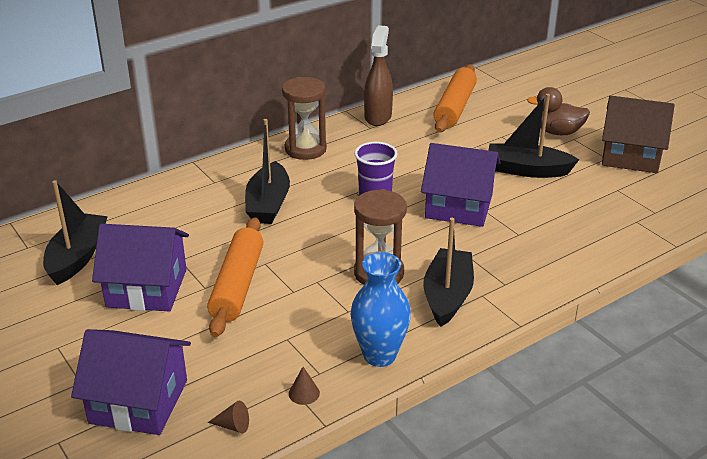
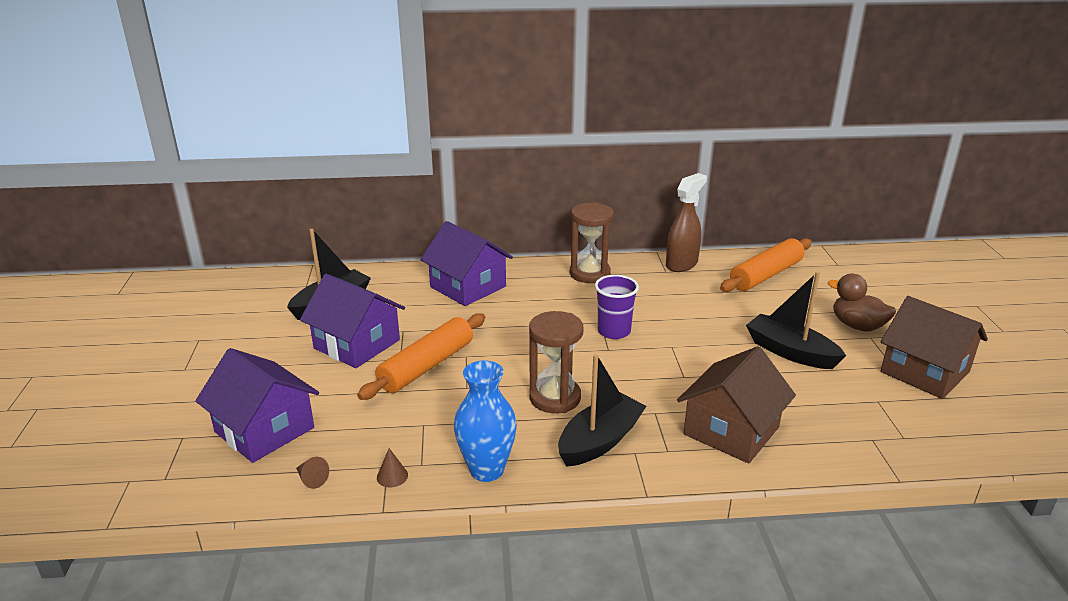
camera: 30 degrees right, 5 degrees down
black boat [245,119,290,224] -> none
purple house [421,143,500,227] -> purple house moved to [420,221,513,306]
none -> brown house [677,346,796,463]

